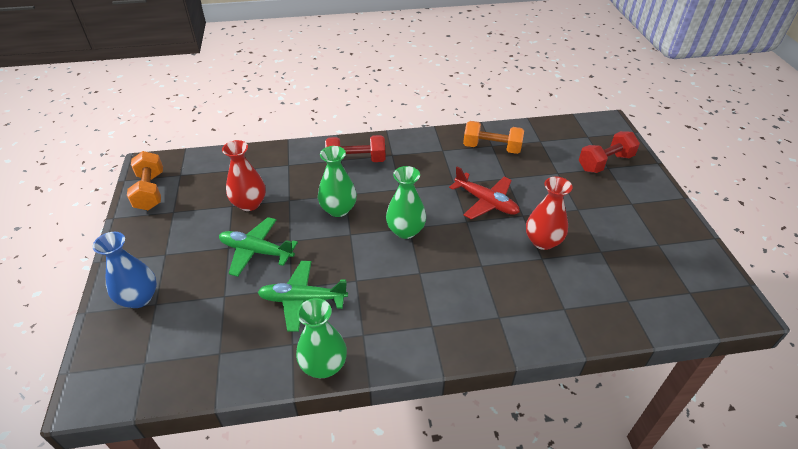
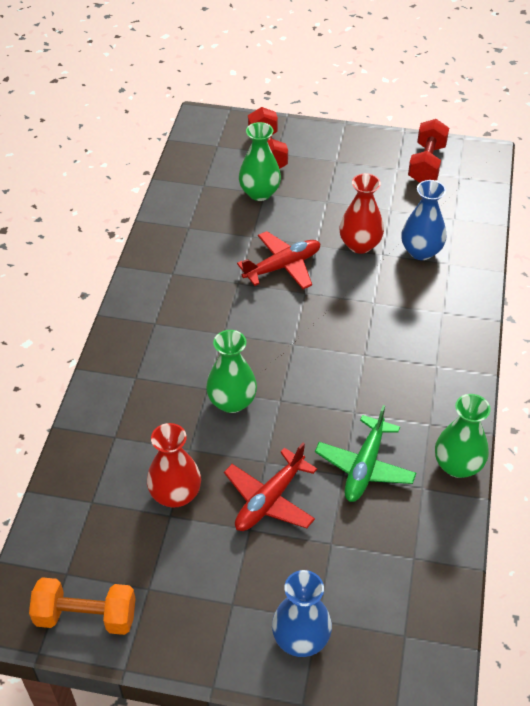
camera: 70 degrees left, 5 degrees up
green plane [219,217,298,277] -> red plane [224,443,317,531]
red dumbbell [325,135,386,162] -> red dumbbell moved to [408,119,449,183]
green vase [386,166,426,239] -> green vase moved to [239,122,281,201]
orange dumbbell [463,121,524,154] -> none
none -> blue vase [401,180,447,260]

